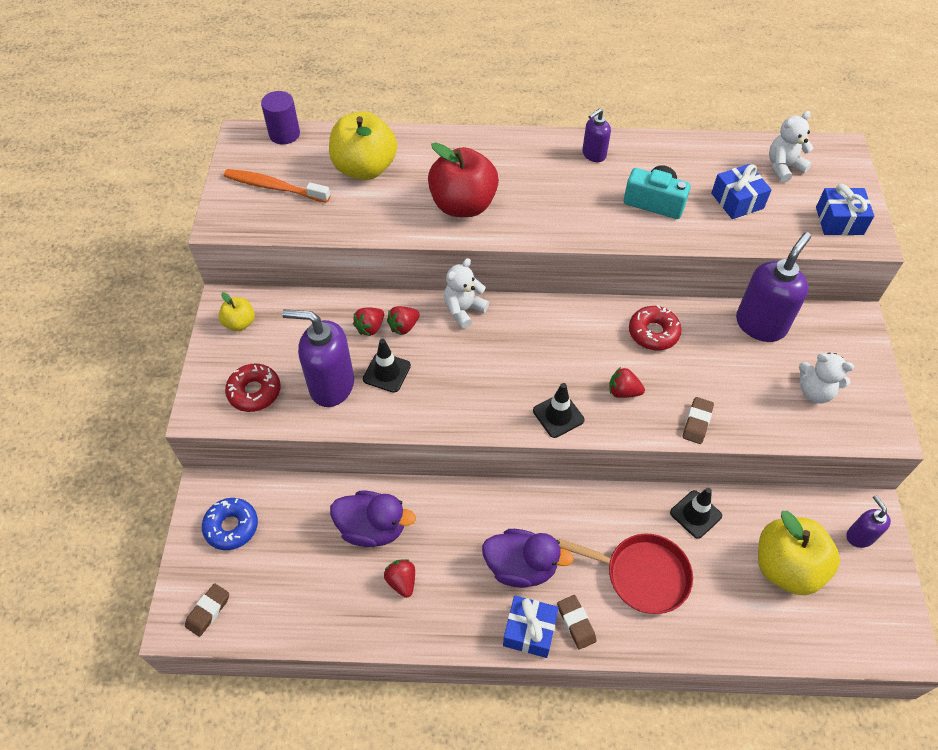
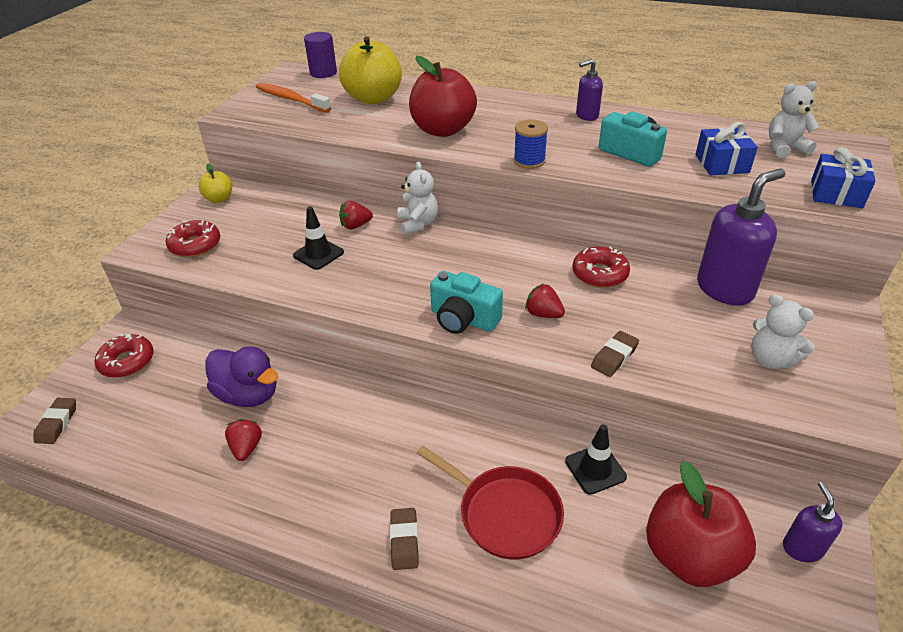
camera: 20 degrees right, 15 degrees down
brown eraser [185,583,229,637] -> brown eraser turned 45 degrees counterclockwise [34,398,76,444]
blue donut [202,498,258,550] -> red donut [95,334,154,378]
purple soap dispenser [282,309,354,407] -> none
red strawberry [353,307,384,336] -> none
white teddy bear [444,258,489,329] -> white teddy bear turned 105 degrees clockwise [397,161,438,235]
purple duck [482,529,574,588] -> none
blue gift [503,595,559,658] -> none
black traffic cone [533,383,584,438] -> turquoise camera [430,271,503,334]
yellow apple [758,511,840,595] -> red apple [646,461,756,587]
none -> blue spool [514,119,548,169]

